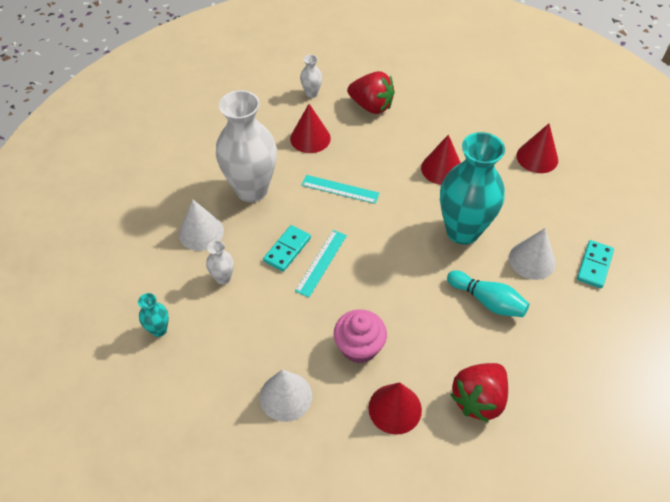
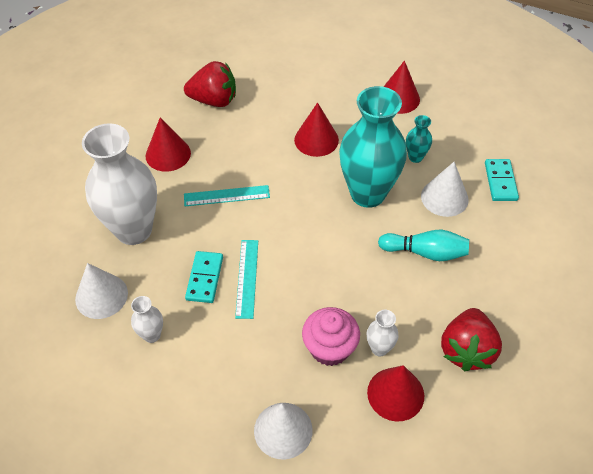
camera: 25 degrees left, 0 degrees up
turquoise vase [138,293,169,337] -> turquoise vase moved to [406,115,432,163]
white vase [300,55,322,98] -> white vase moved to [367,310,399,356]

